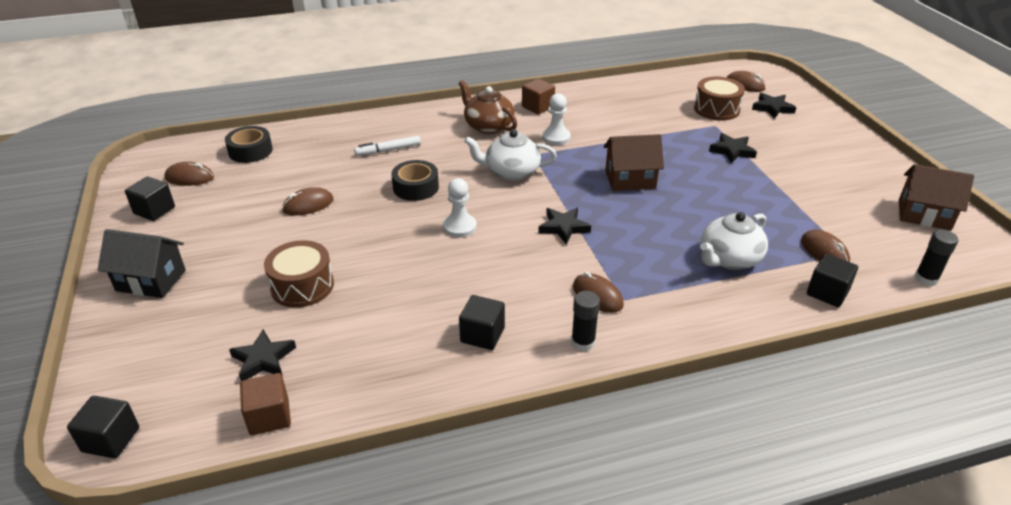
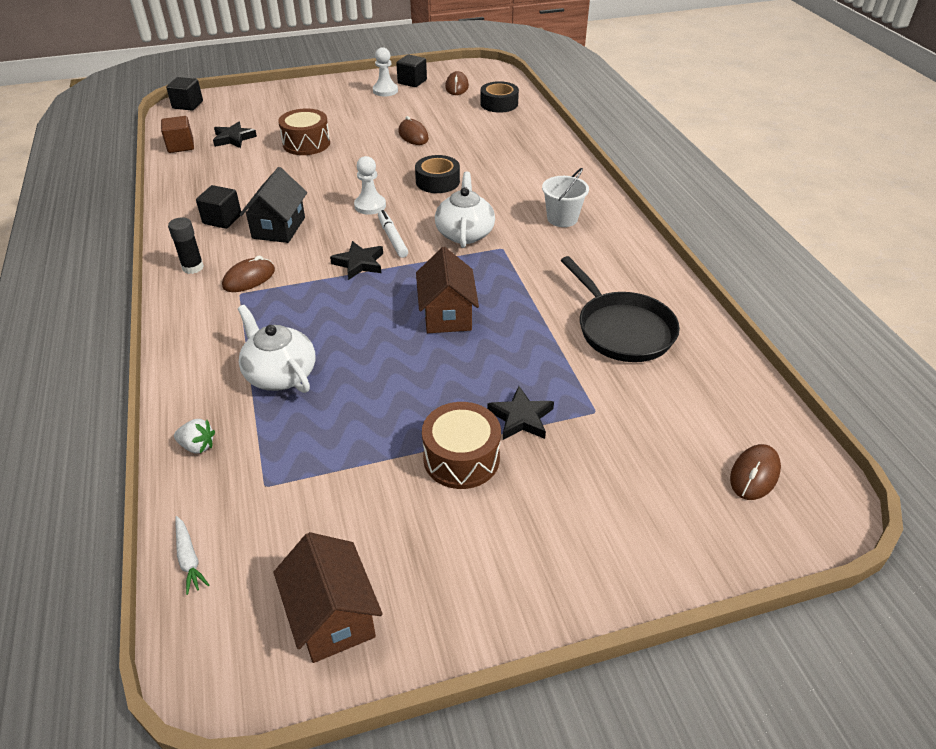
camera: 90 degrees right, 5 degrees up
black house [98,229,186,298] -> black house moved to [240,167,307,243]
white marker [354,136,421,156] -> white marker moved to [378,210,408,258]
brown teapot [459,80,517,134] -> white bucket [542,168,589,227]
brown cube [522,79,555,115] -> none
white pawn [542,93,571,145] -> white pawn moved to [373,47,398,96]
brown drum [694,77,745,121] -> brown drum moved to [422,402,501,489]
black star [752,93,797,119] -> none
brown mouse [801,230,850,262] -> none
black cube [807,254,858,307] -> white strawberry [174,419,215,453]
brown house [899,164,974,231] -> brown house turned 45 degrees counterclockwise [273,532,383,663]
black glue stick [914,230,958,286] -> white carrot [176,516,209,595]
none -> black pan [561,256,680,362]

